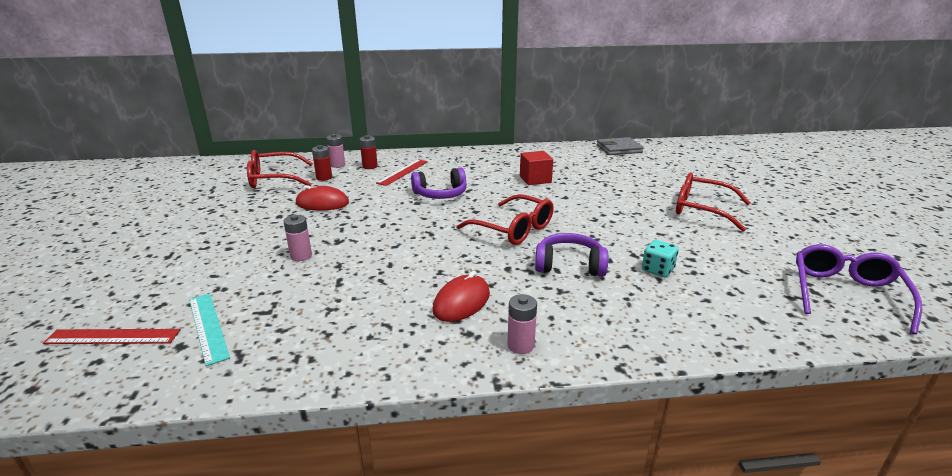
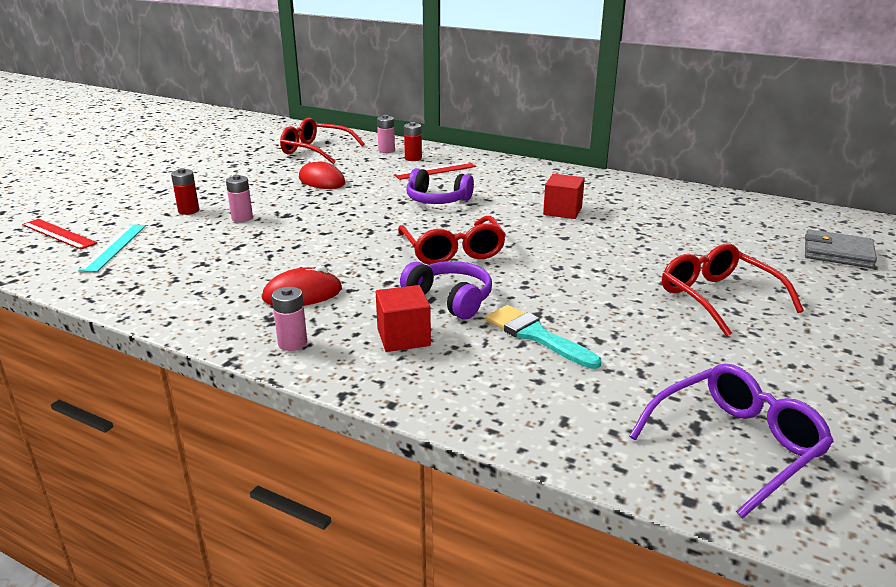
camera: 35 degrees right, 0 degrees up
red battery [312,145,332,181] -> red battery moved to [171,168,199,215]
grey wallet [597,137,644,155] -> grey wallet moved to [805,229,877,268]
turquoise dice [642,240,678,277] -> turquoise brush [486,305,601,369]
none -> red cube [376,285,431,352]

